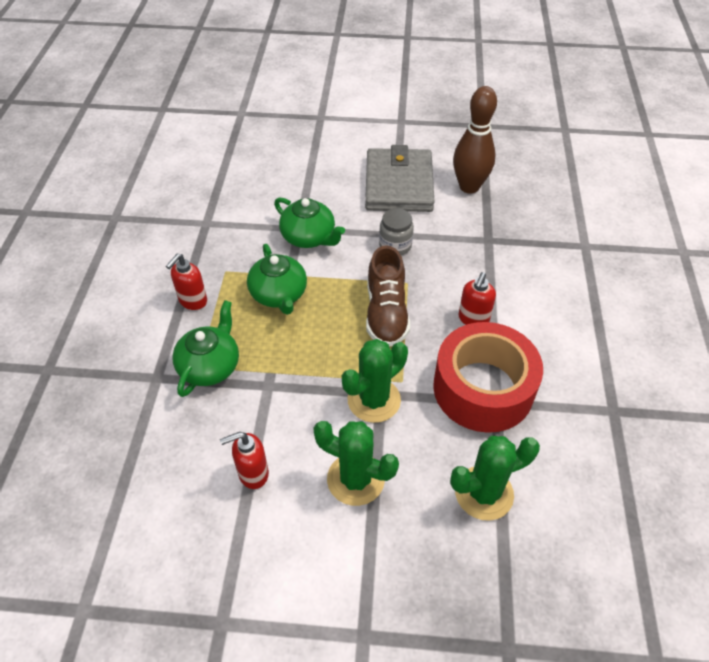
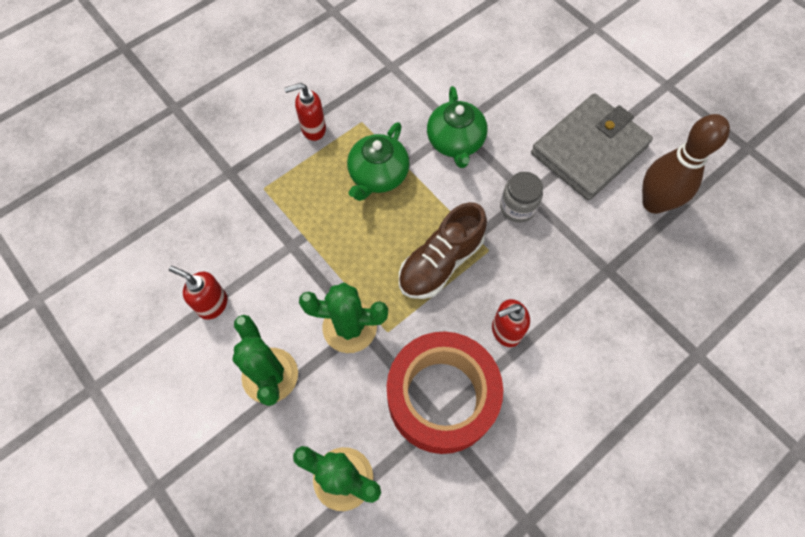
camera: 45 degrees right, 15 degrees up
green teapot [172,300,239,397] -> none

